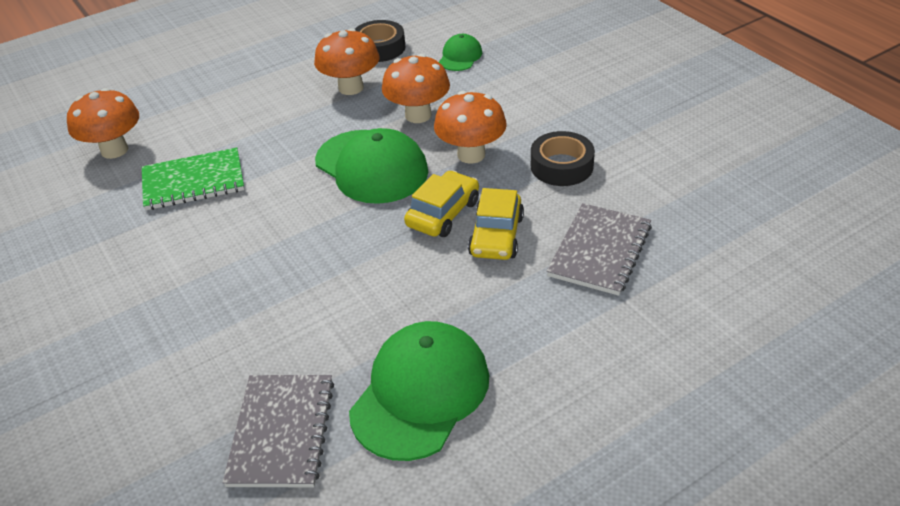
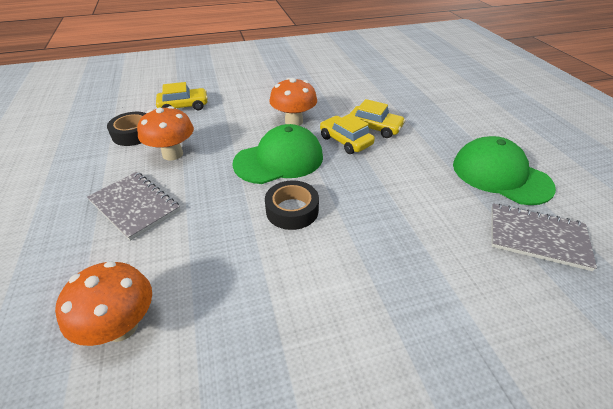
camera: 75 degrees left, 0 degrees up
green notebook [142,148,244,210] -> none
orange mushroom [382,54,450,123] -> none
green cap [439,34,482,71] -> yellow car [156,82,208,110]
black tape [531,131,595,186] -> black tape moved to [265,180,319,230]
grey notebook [547,203,652,296] -> grey notebook moved to [87,172,180,241]

